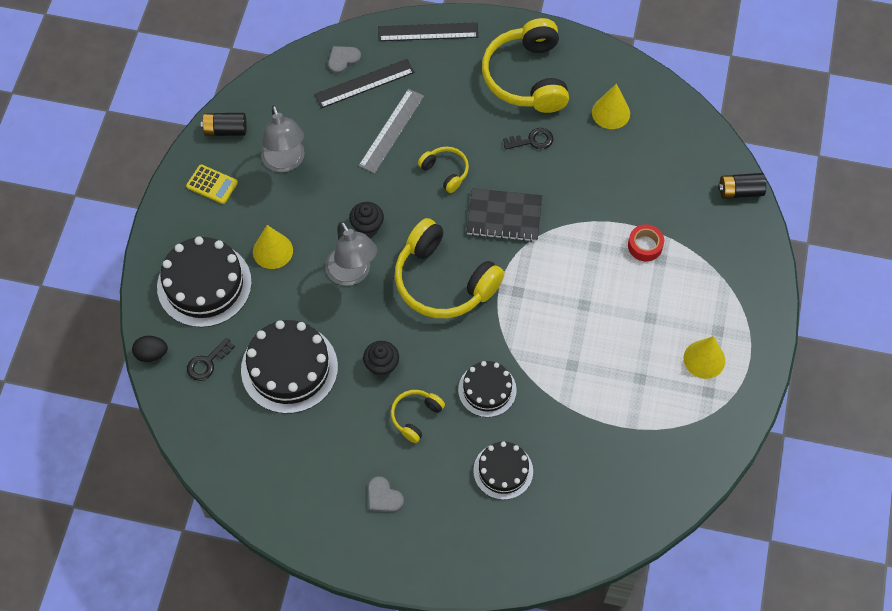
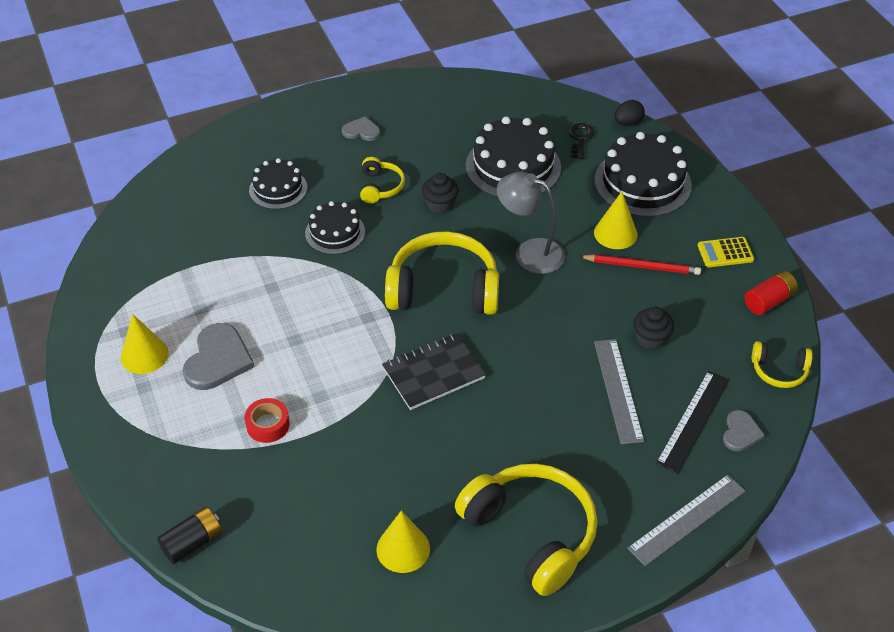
camera: 145 degrees right, 15 degrees down
black battery [201,113,247,136] -> red battery [745,271,798,315]
grey lamp [261,105,305,172] -> none
black cupcake [349,202,384,237] -> black cupcake moved to [633,307,674,350]
black ruler [378,22,478,41] -> grey ruler [627,475,746,566]
yellow headphones [418,147,469,193] -> yellow headphones moved to [752,341,813,388]
black key [503,128,553,150] -> none
none -> grey heart [183,323,255,390]
none -> red pencil [579,254,701,275]

